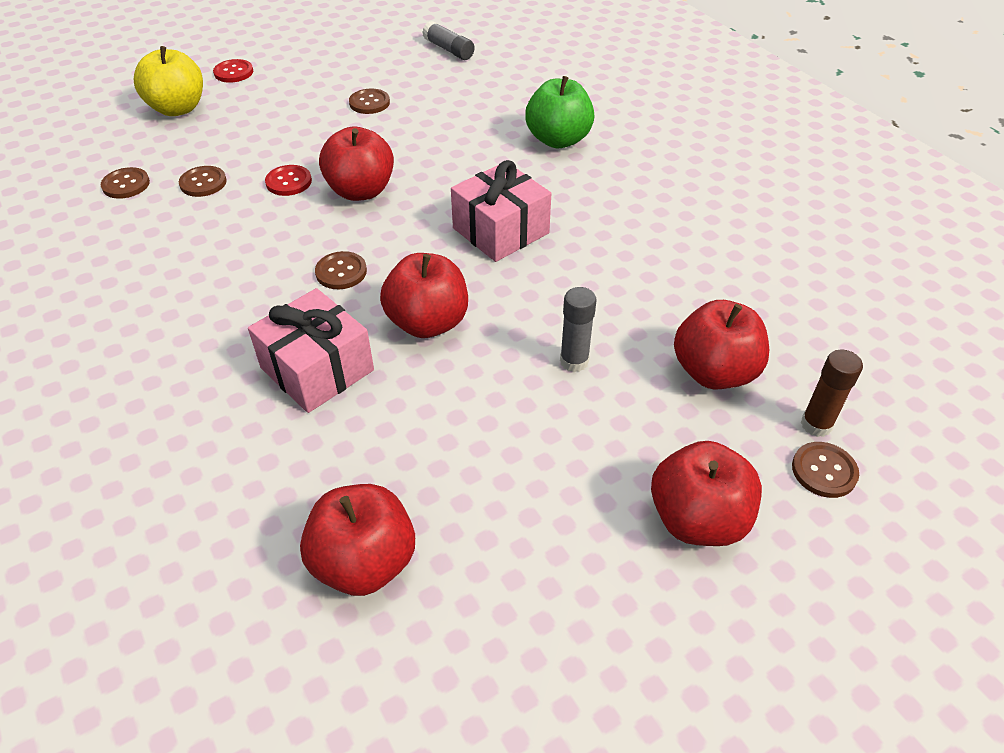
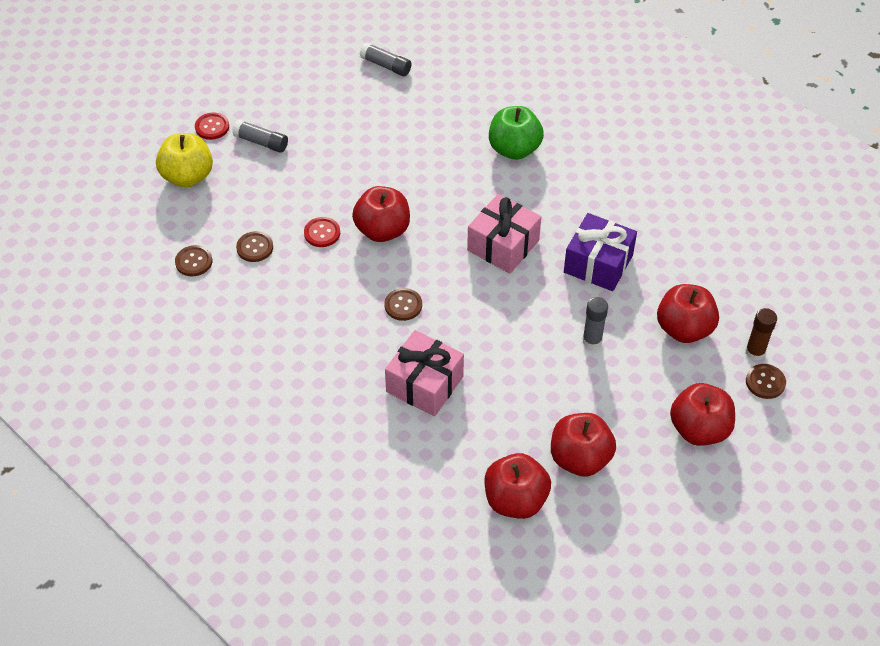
camera: 15 degrees left, 5 degrees up
brown button [349,89,390,114] -> none
red apple [380,253,468,338] -> red apple moved to [551,413,616,477]
none -> grey glue stick [232,120,288,153]
none -> purple gift [564,213,637,291]

